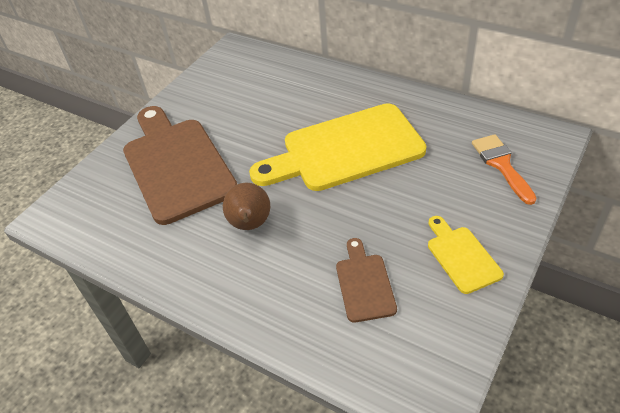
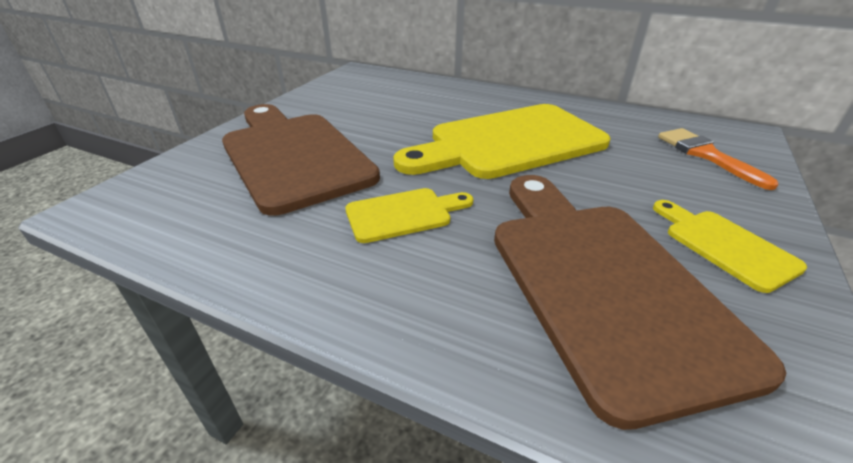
camera: 10 degrees left, 10 degrees down
brown pear [223,183,270,230] -> yellow cutting board [345,188,473,243]
brown cutting board [336,238,397,323] -> brown cutting board [494,175,786,430], size x2.13

